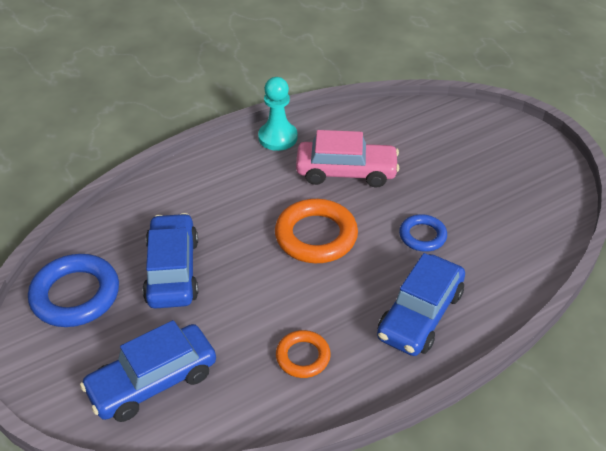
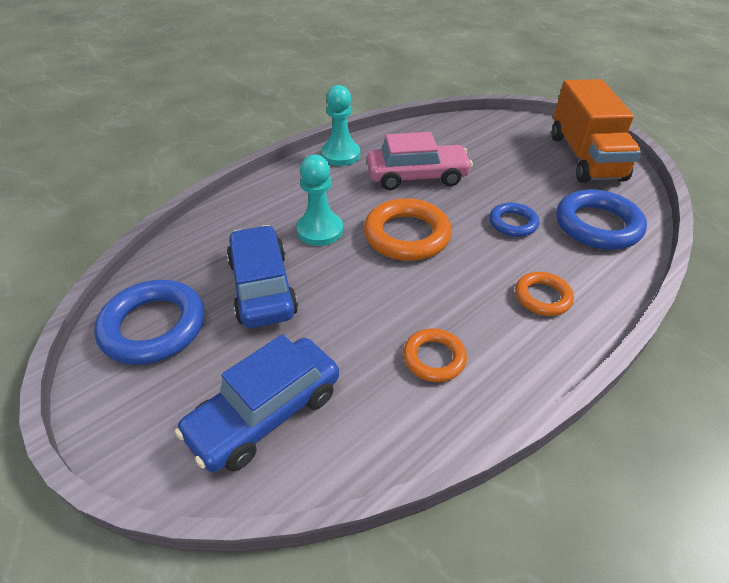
camera: 10 degrees left, 0 degrees up
blue car [377,253,465,356] -> orange ring [515,272,574,316]
none -> turquoise pawn [296,155,343,246]
none -> orange truck [552,79,642,183]
none -> blue ring [556,189,647,250]

